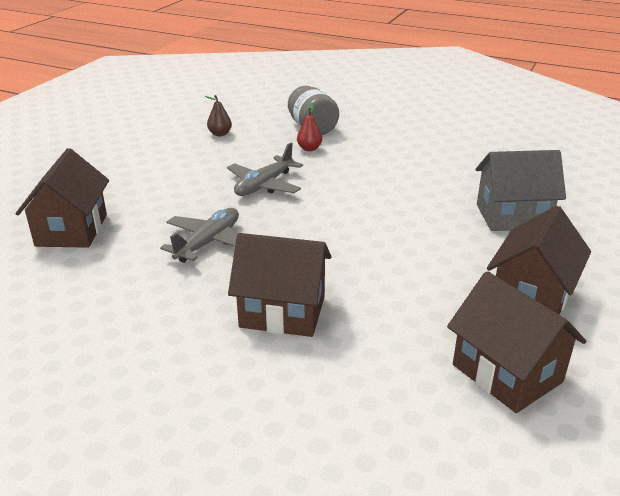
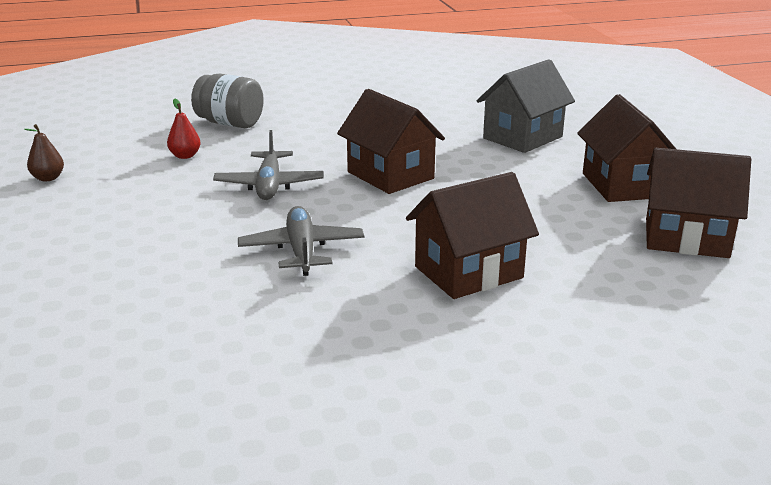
camera: 40 degrees left, 5 degrees down
brown house [15,148,109,248] -> brown house moved to [337,89,445,194]
brown pear [205,95,232,136] -> brown pear moved to [24,124,64,182]
red pear [297,103,322,151] -> red pear moved to [167,99,201,159]

